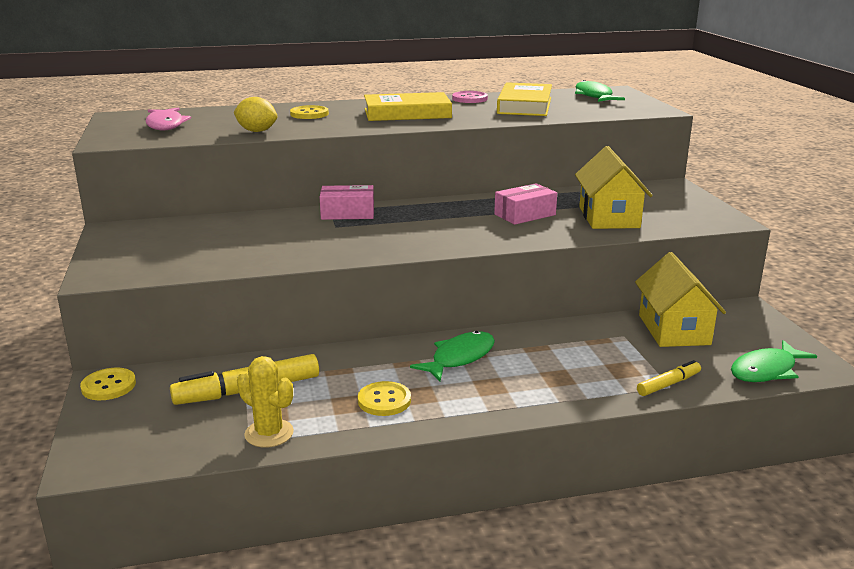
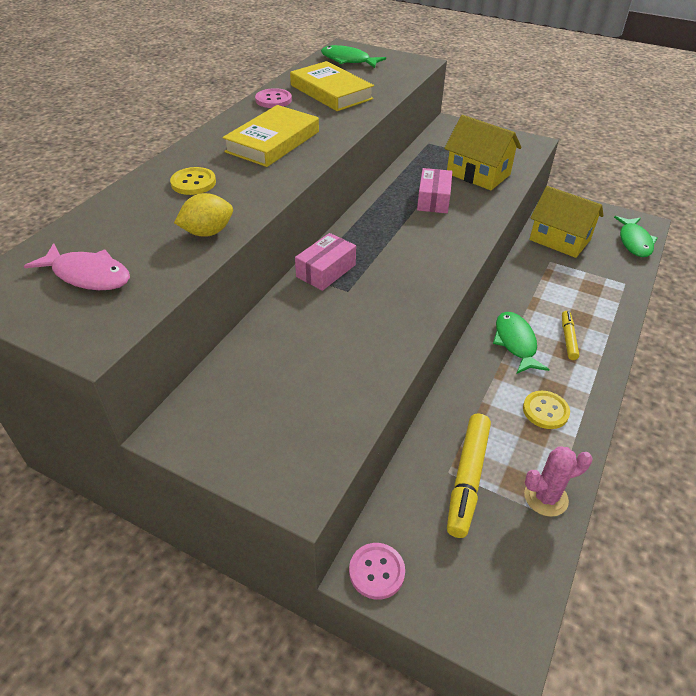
camera: 50 degrees left, 20 degrees up
yellow button [80,368,136,400] -> pink button [349,543,405,600]
yellow cactus [237,356,294,448] -> pink cactus [524,446,593,517]
yellow marker [637,360,701,396] -> yellow marker moved to [562,311,579,360]

